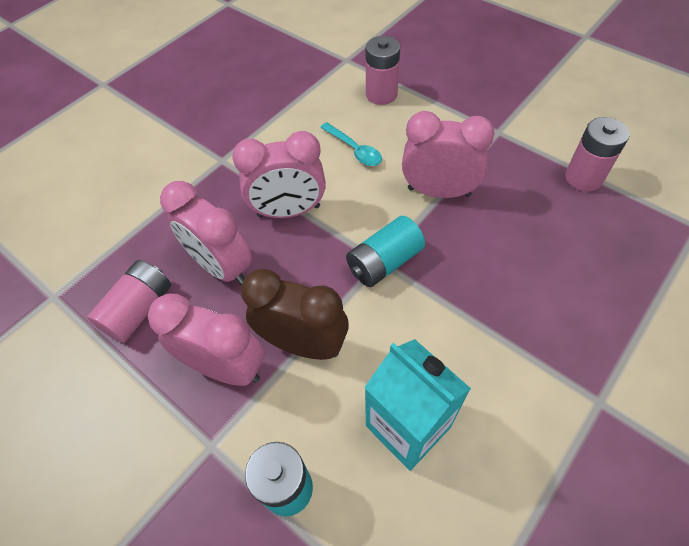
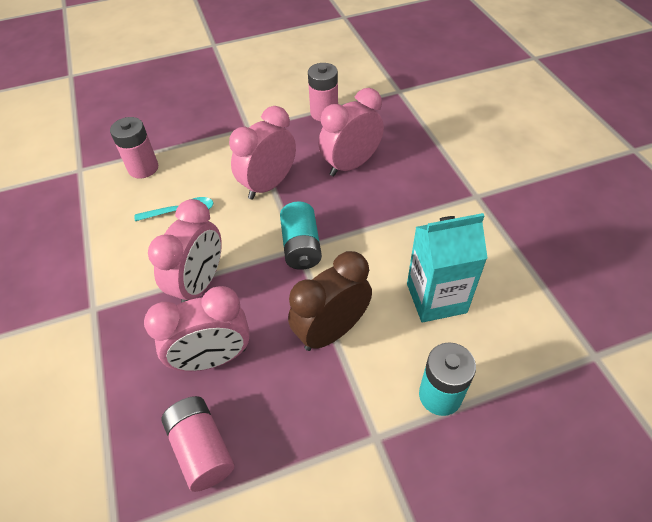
camera: 60 degrees left, 5 degrees down
pink clock [148,294,265,386] -> pink clock moved to [319,88,384,176]

